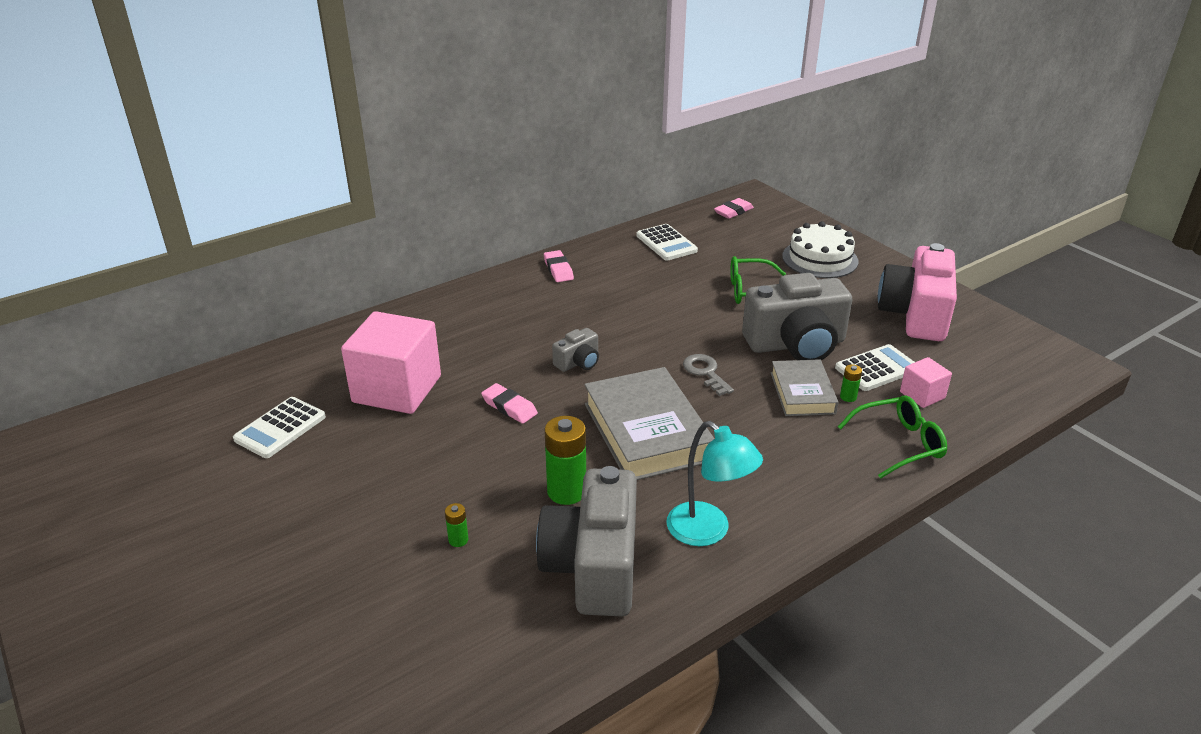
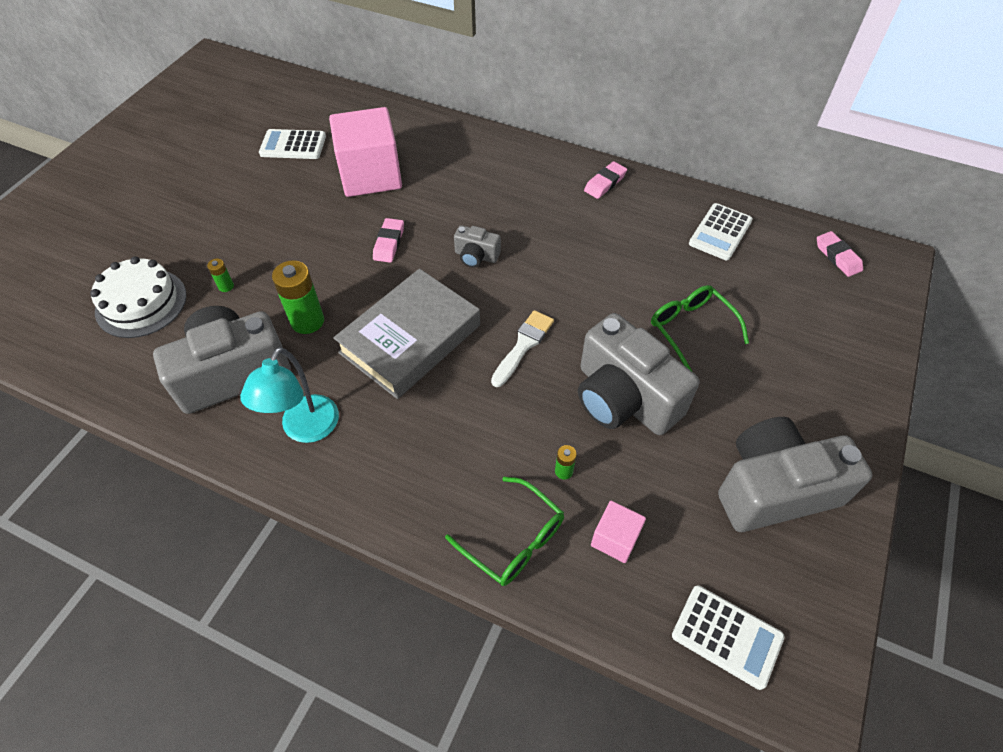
camera: 60 degrees right, 20 degrees up
grey key [683,354,734,396] -> white brush [491,310,554,387]
pink eraser [714,198,754,219] -> pink eraser turned 45 degrees clockwise [817,231,863,277]
grey book [771,359,839,416] -> none
white cake [782,221,858,278] -> white cake moved to [90,257,186,338]
white calculator [835,344,915,391] -> white calculator moved to [672,585,785,690]
pink camera [878,243,957,341] -> grey camera [718,417,873,532]

